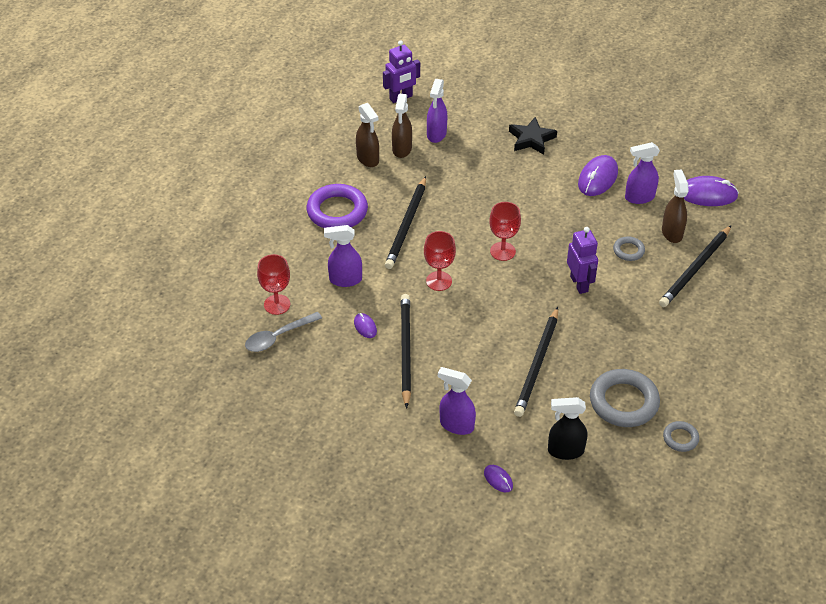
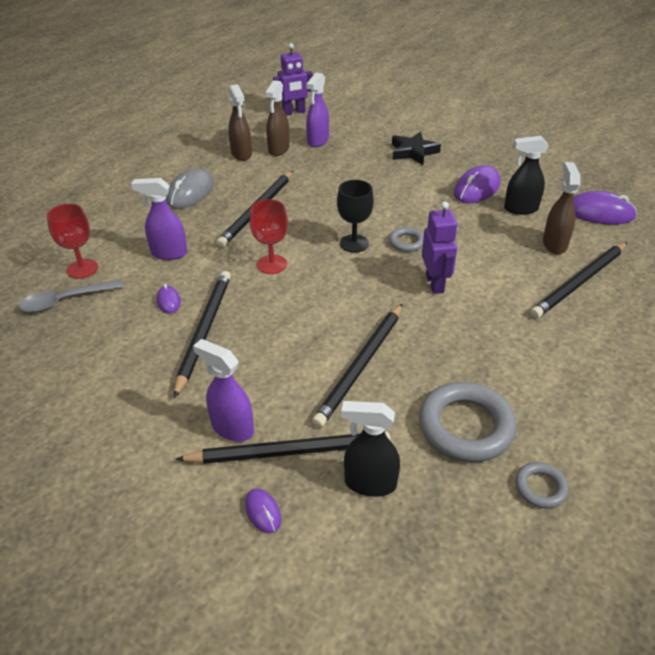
camera: 10 degrees right, 5 degrees down
purple ring [306,184,368,228] -> grey mouse [166,168,214,209]
red goblet [489,202,521,261] -> black goblet [337,180,374,253]
grey ring [613,236,645,261] -> grey ring moved to [389,227,424,252]
purple spray bottle [625,142,660,204] -> black spray bottle [504,136,549,215]
none -> black pencil [176,431,391,464]

